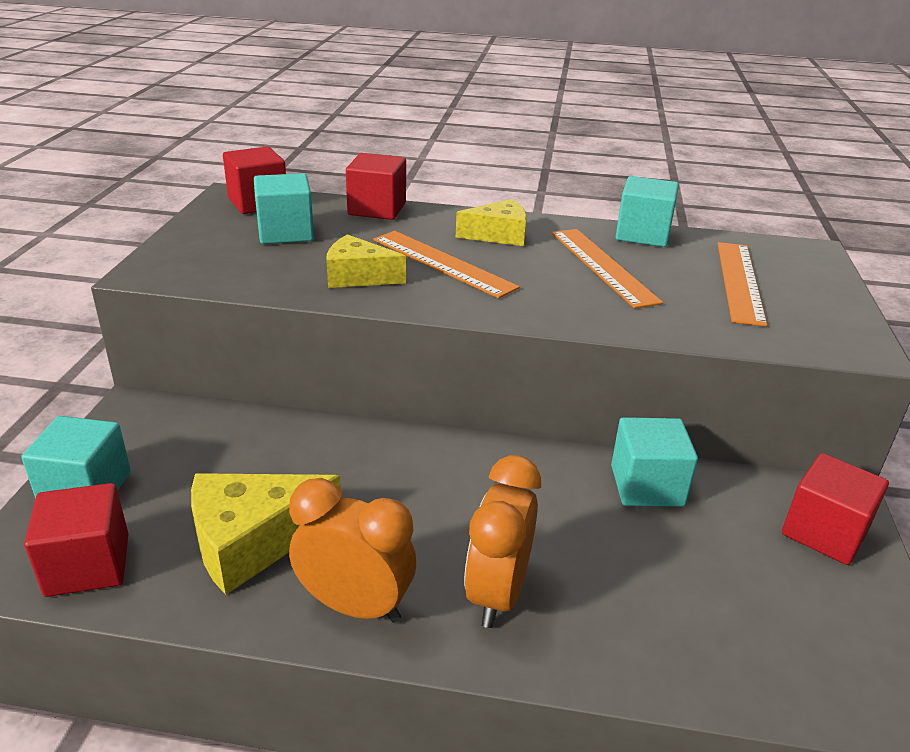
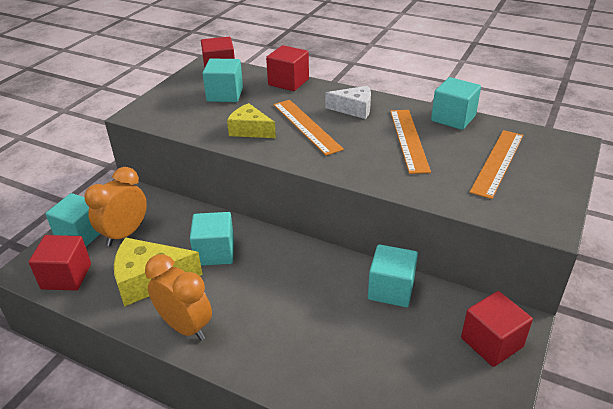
camera: 20 degrees right, 5 degrees up
yellow cheese [456,199,527,246] -> white cheese [326,86,371,119]
orange clock [464,455,541,628] -> orange clock moved to [84,167,147,247]
none -> turquoise cube [190,212,234,266]

